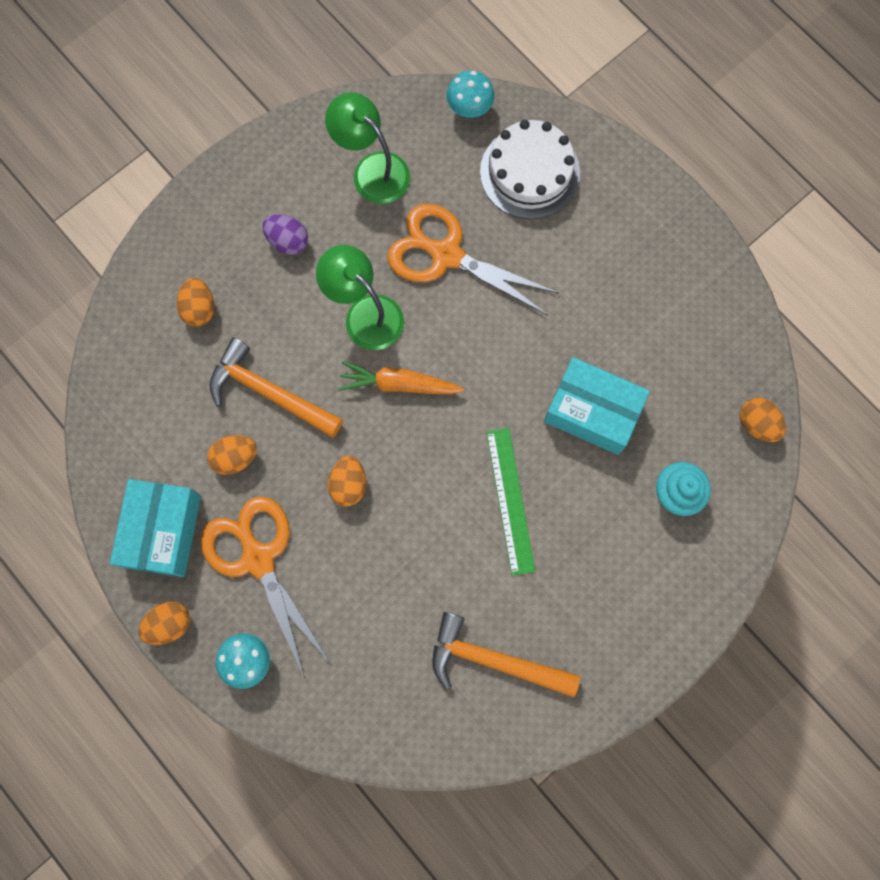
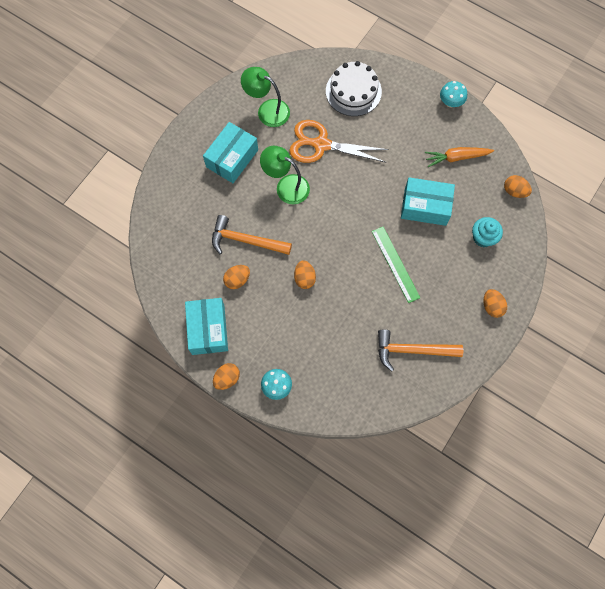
camera: 15 degrees left, 5 degrees down
orange egg [177,278,214,327] -> orange egg moved to [484,289,507,318]
orange scissors [200,496,331,678] -> none
purple egg [263,214,308,255] -> turquoise box [203,122,258,183]
orange carrot [338,361,464,395] -> orange carrot moved to [425,147,494,167]
turquoise mushroom [447,71,494,118] -> turquoise mushroom moved to [440,81,467,107]

